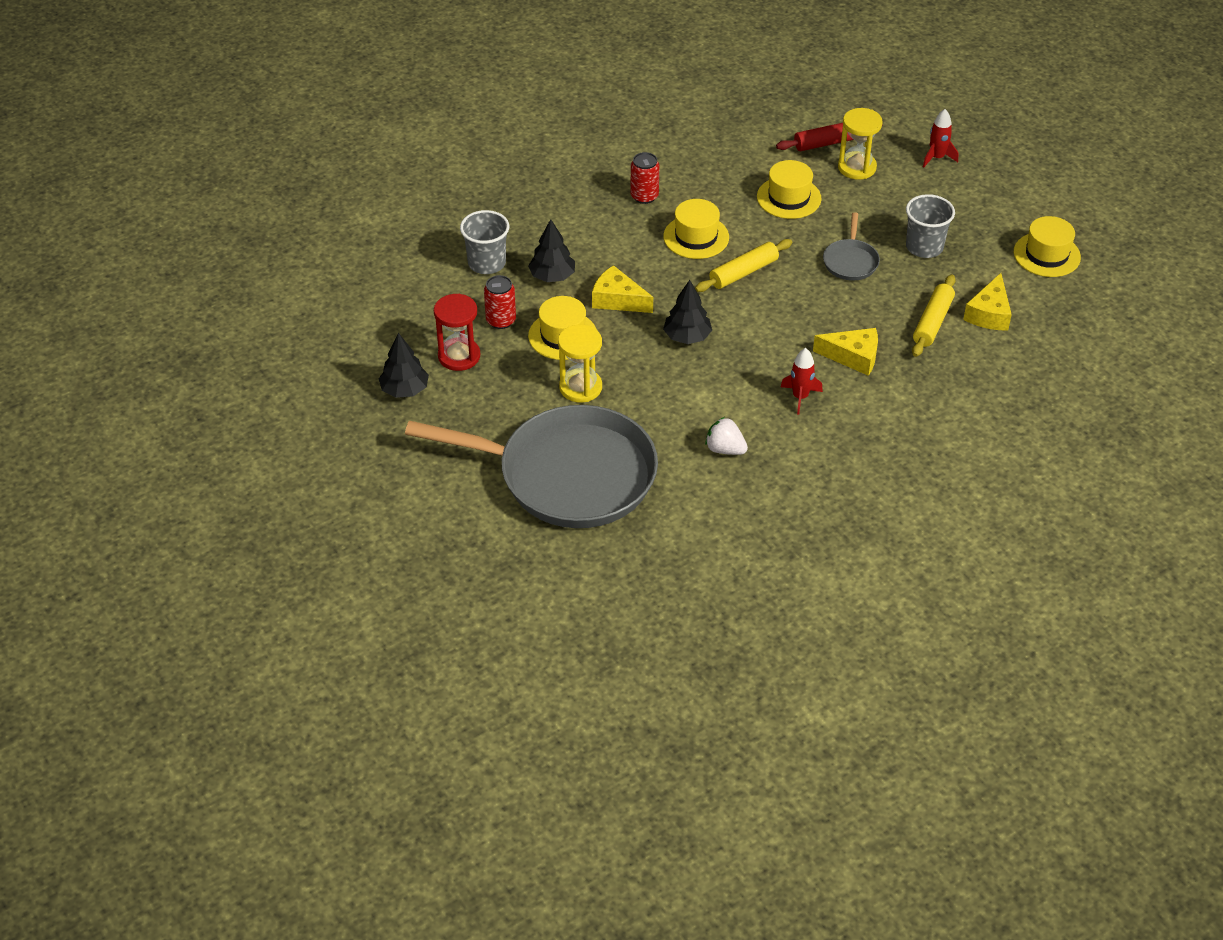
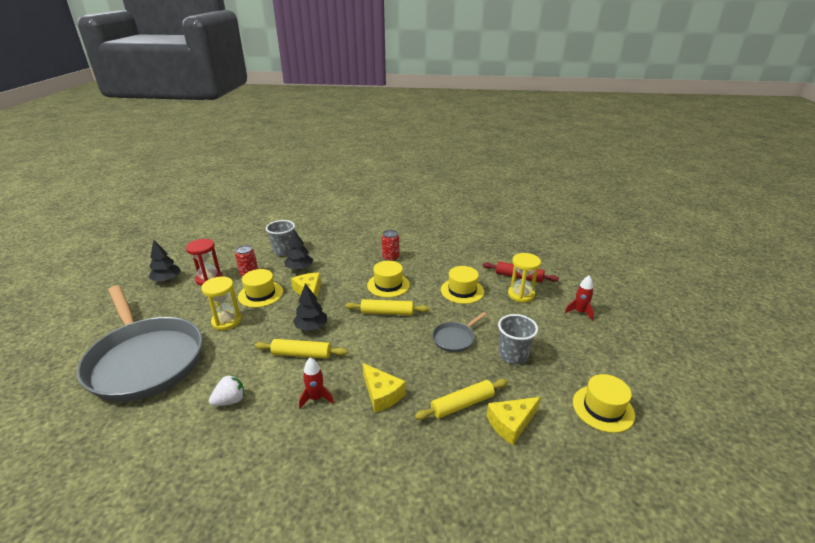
camera: 40 degrees right, 15 degrees down
white strawberry [705,417,748,455] -> white strawberry turned 75 degrees clockwise [209,375,245,406]
none -> yellow rolling pin [255,339,348,359]

